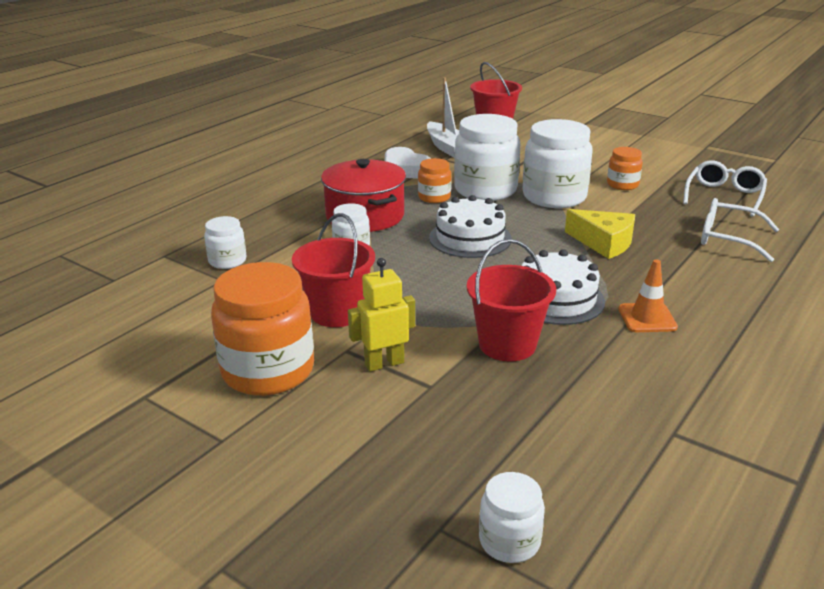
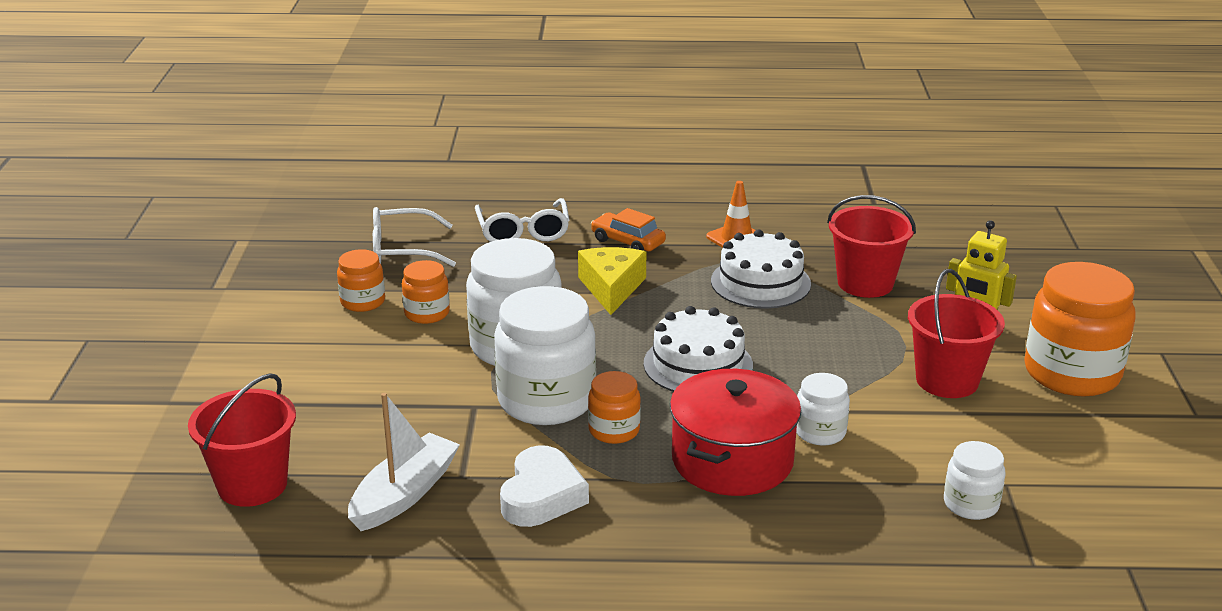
camera: 125 degrees left, 0 degrees up
white jar [479,472,545,563] -> none
none -> orange jar [337,249,385,312]
none -> orange car [591,208,666,251]

